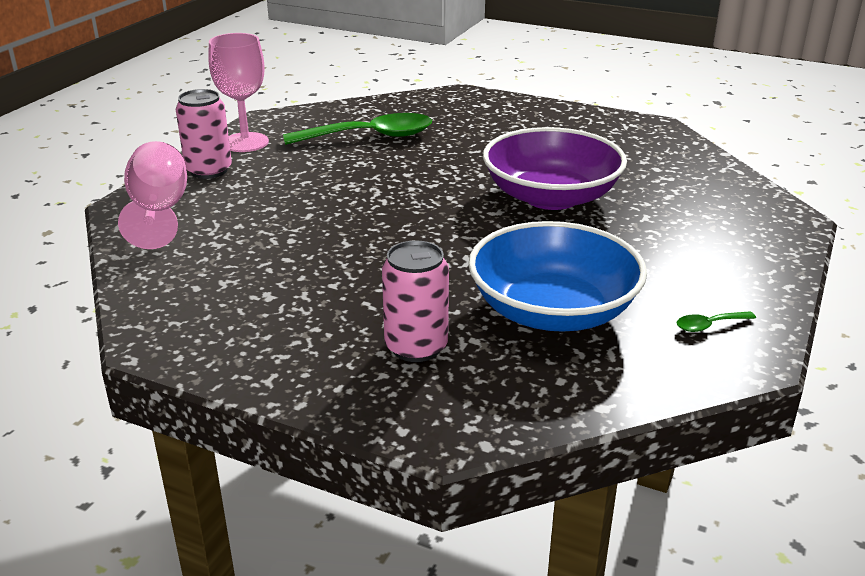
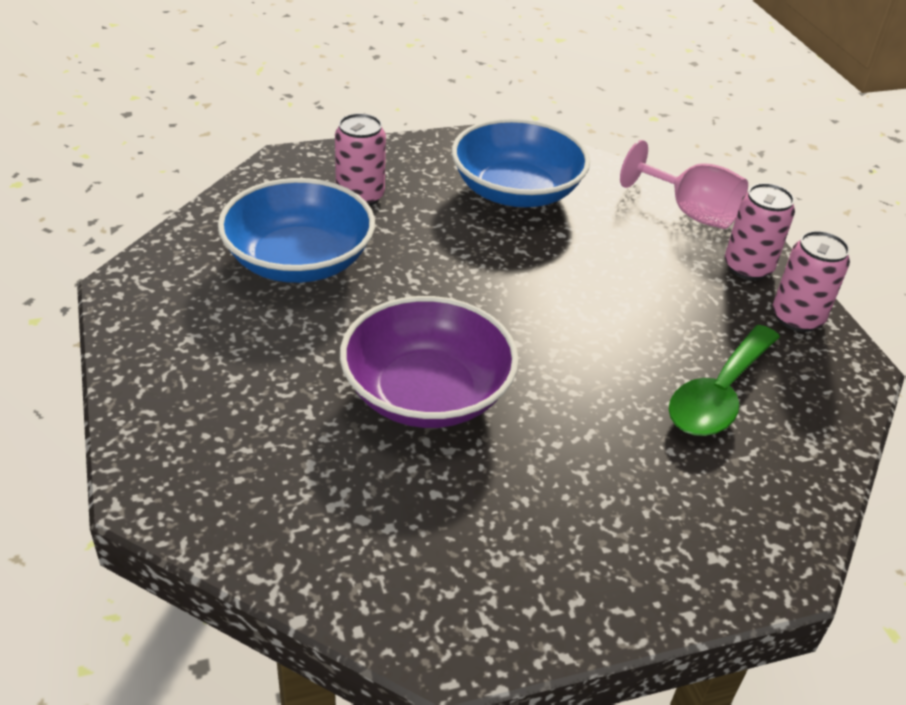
camera: 135 degrees right, 10 degrees up
pink goblet [208,33,269,152] -> pink can [773,231,850,332]
green spoon [676,311,756,332] -> none
none -> blue bowl [452,118,590,207]

